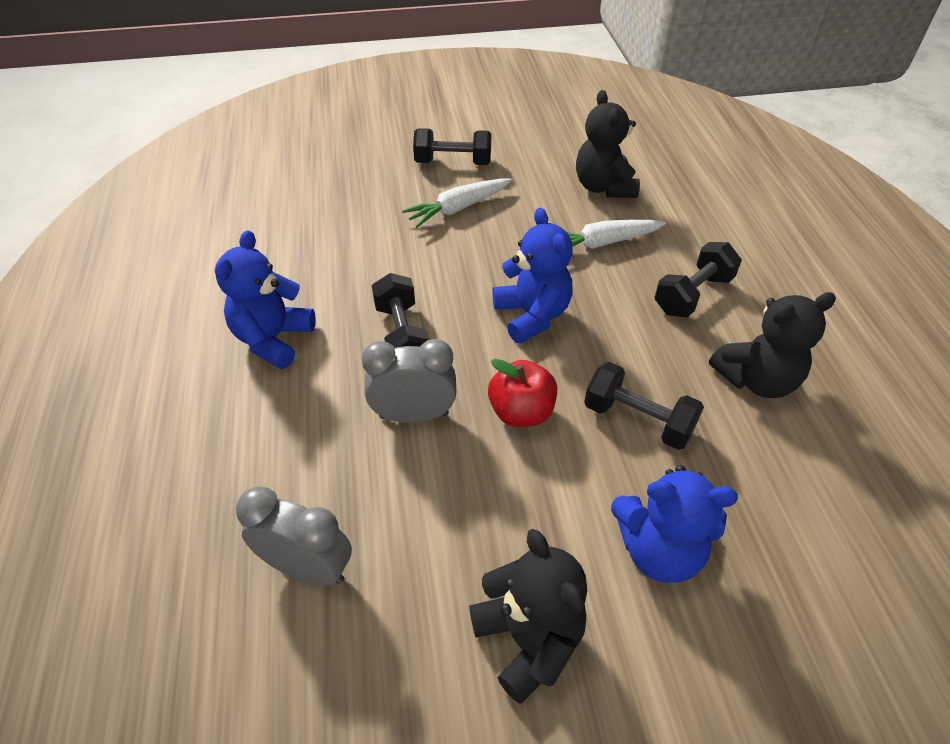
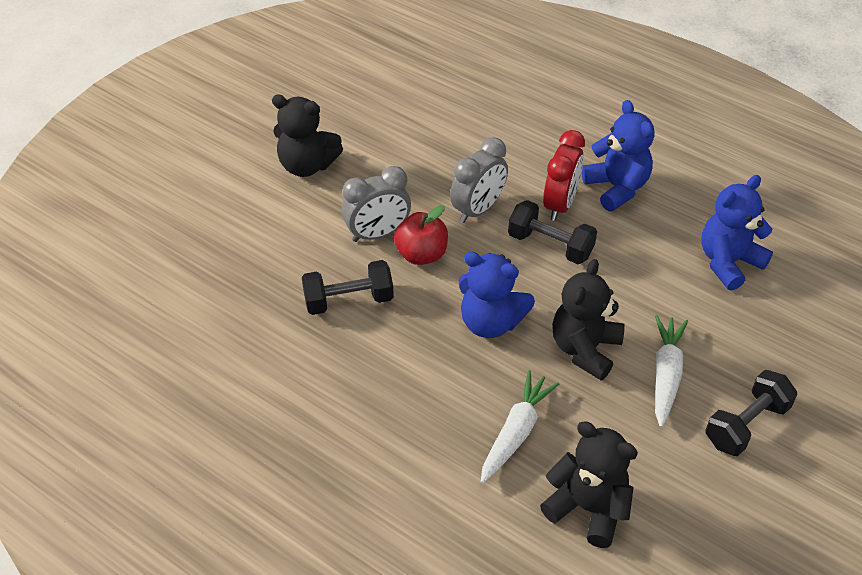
camera: 135 degrees right, 0 degrees up
grey clock [236,487,352,586] -> grey clock moved to [342,166,411,242]
blue teddy bear [611,465,738,583] -> blue teddy bear moved to [702,175,773,291]
black dumbbell [655,242,742,318] -> none
black teddy bear [709,292,836,398] -> black teddy bear moved to [552,259,625,380]
none -> red clock [543,130,585,221]

